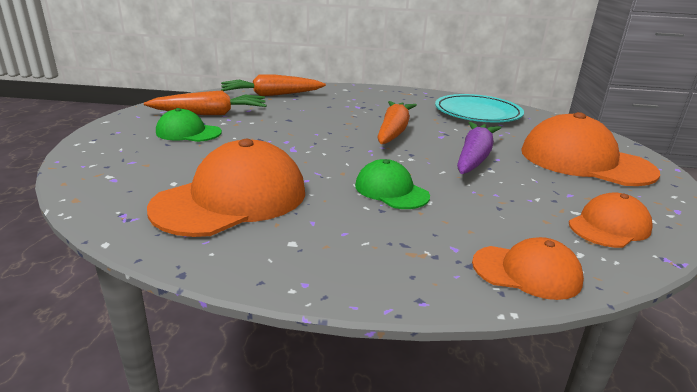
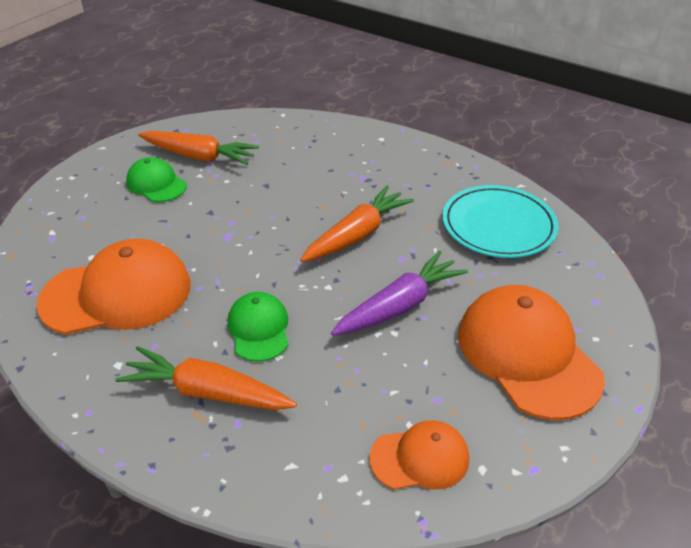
camera: 30 degrees right, 15 degrees up
orange carrot [221,75,326,96] -> orange carrot moved to [115,346,297,410]
orange cap [472,237,584,300] -> none

